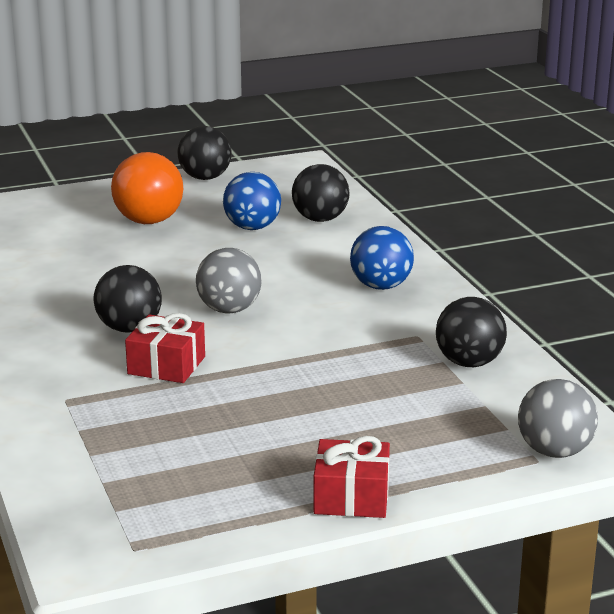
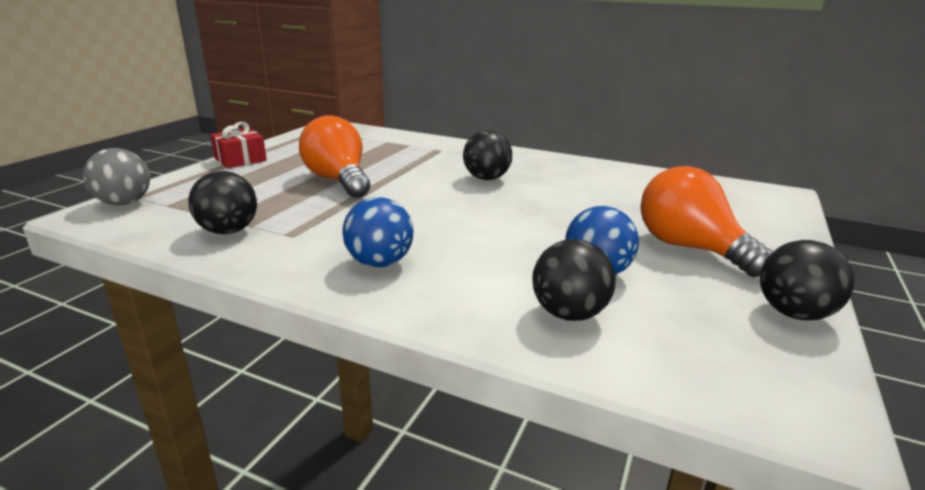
camera: 135 degrees right, 0 degrees up
red gift [125,313,205,383] -> none
grey ball [196,248,262,313] -> none
none -> orange light bulb [299,115,370,198]

